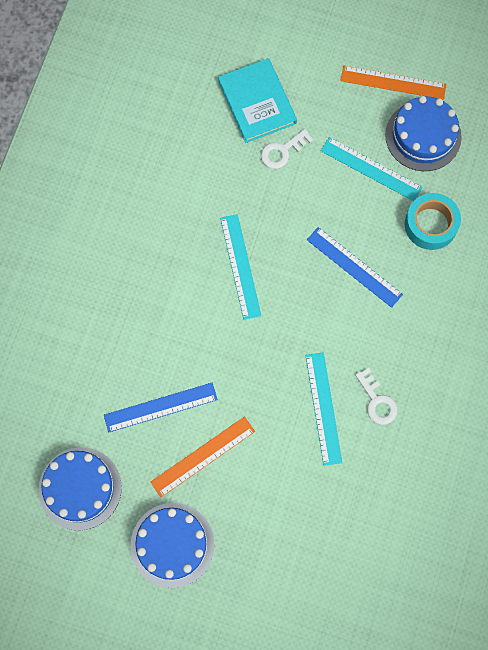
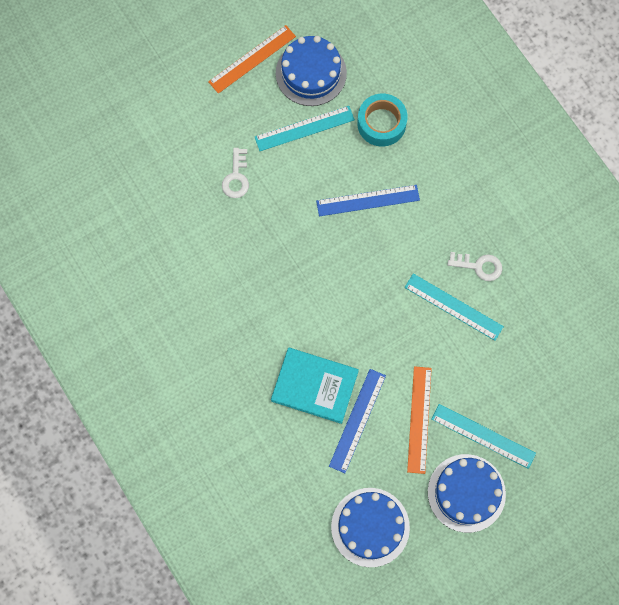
camera: 50 degrees left, 0 degrees up
turquoise book [218,58,297,143] -> turquoise book moved to [271,348,359,424]
turquoise ruler [220,214,261,320] -> turquoise ruler moved to [431,404,536,469]

